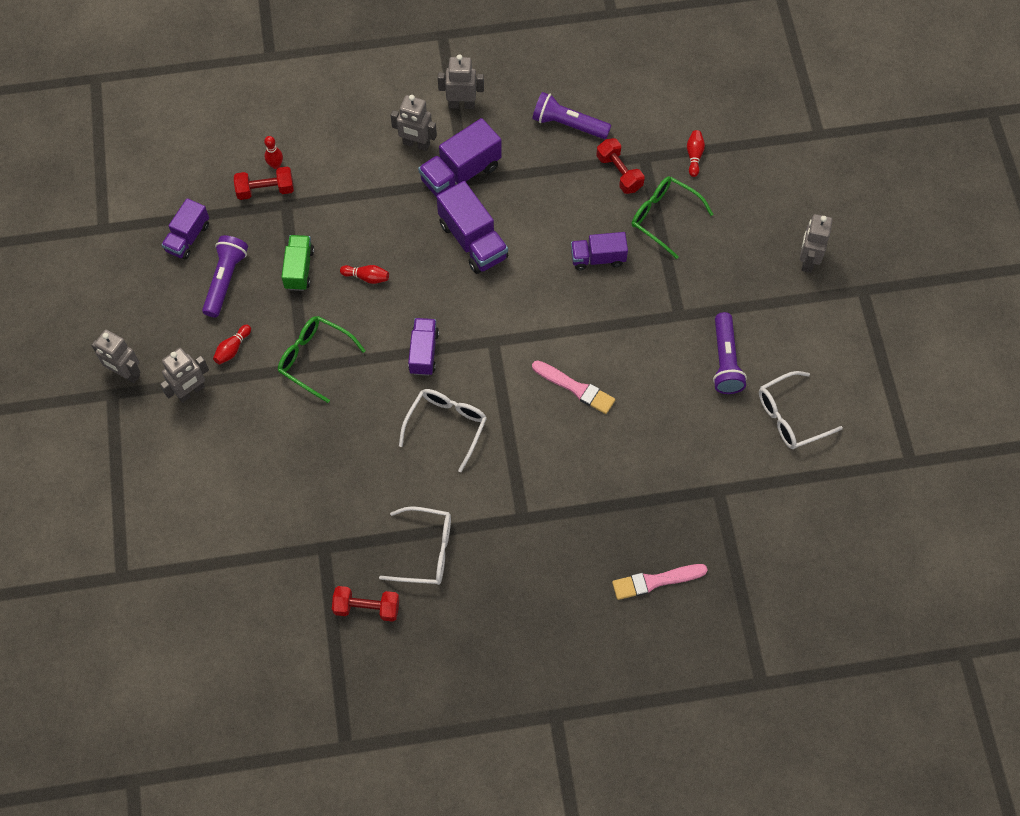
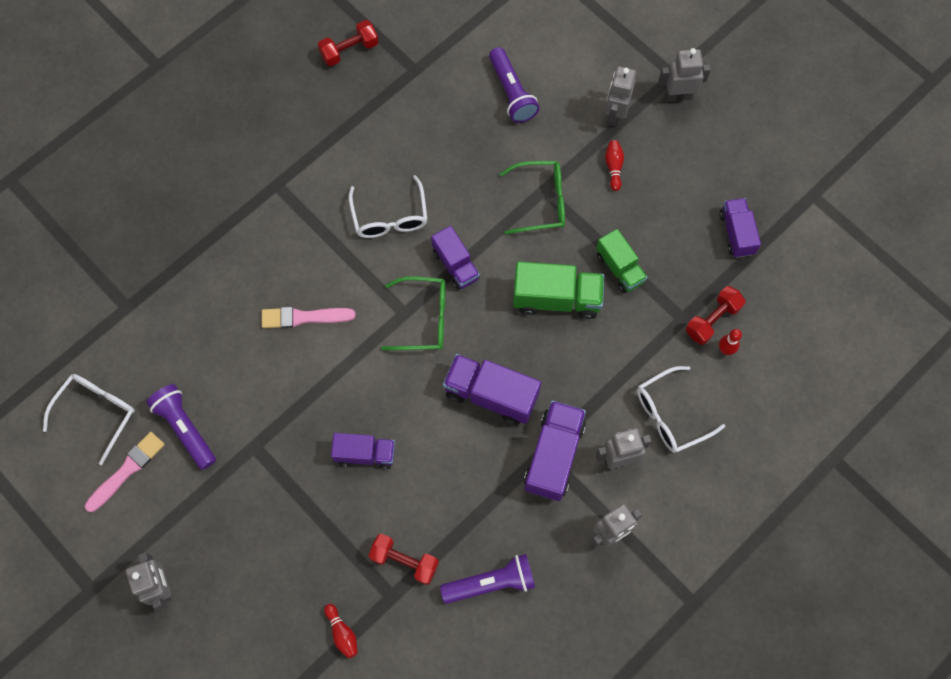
camera: 145 degrees right, 5 degrees up
purple flashlight [202,235,248,318] -> purple flashlight moved to [489,47,539,123]
red bowling pin [340,265,389,284] -> green truck [513,262,604,319]
white glasses [379,506,451,585] -> white glasses moved to [637,366,725,453]
purple truck [571,232,628,271] -> purple truck turned 45 degrees clockwise [331,433,395,469]
pink brush [612,564,708,600] -> pink brush moved to [85,432,165,512]
green glasses [632,176,713,259] -> green glasses moved to [381,276,446,350]

